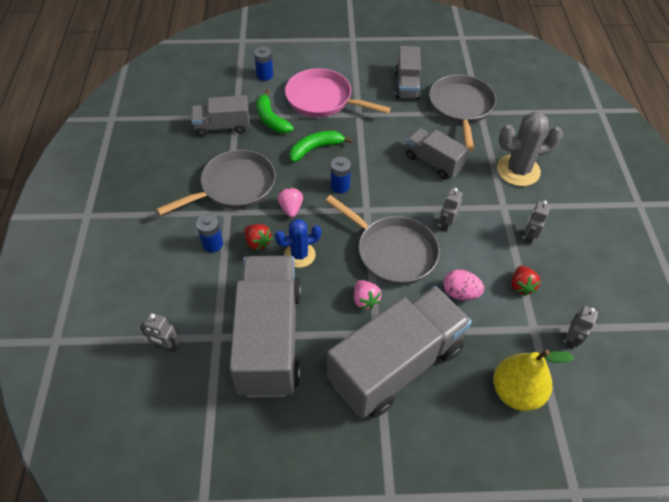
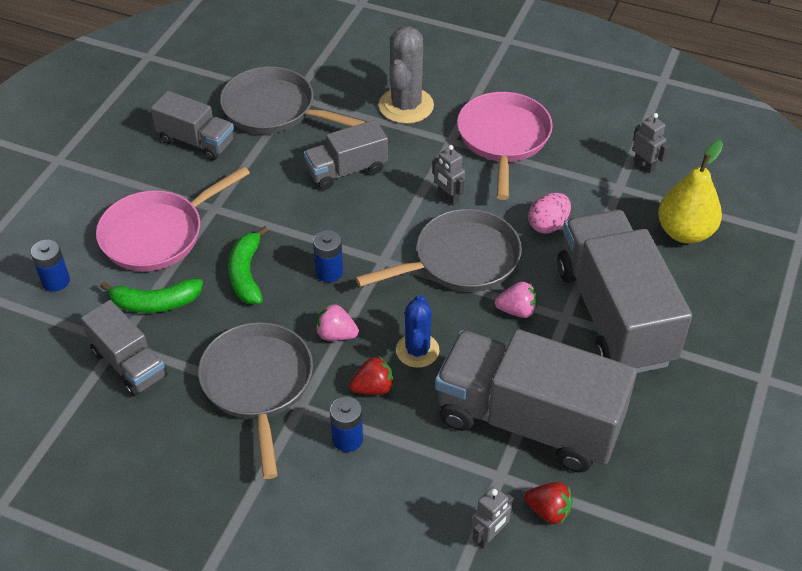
camera: 65 degrees left, 5 degrees down
grey truck [191,95,250,136] -> grey truck turned 60 degrees counterclockwise [81,300,167,397]
red strawberry [511,266,541,296] -> red strawberry moved to [524,482,573,524]
grey robot [524,201,550,245] -> pink pan [457,92,553,200]

